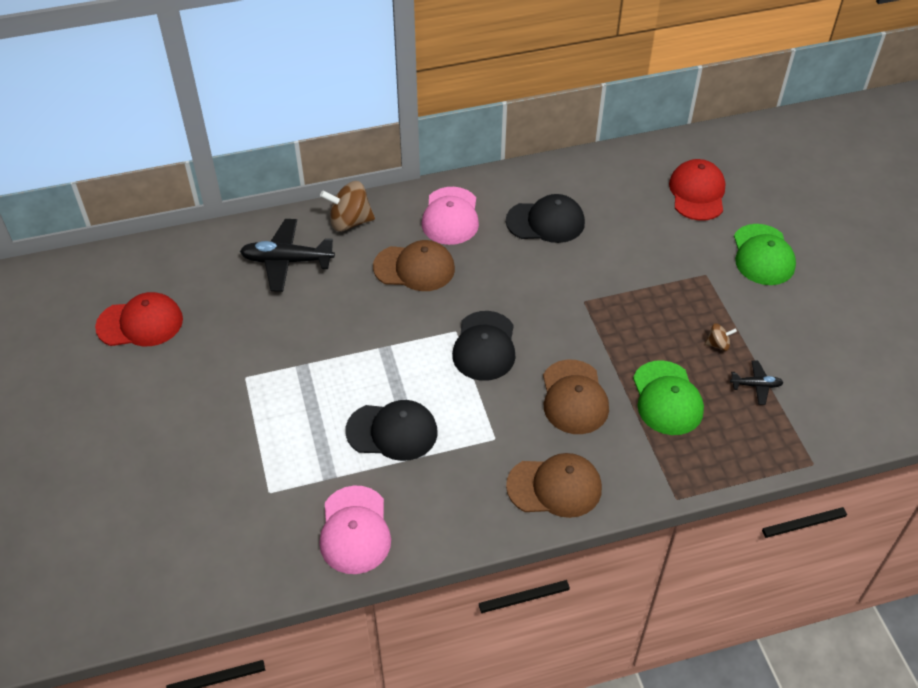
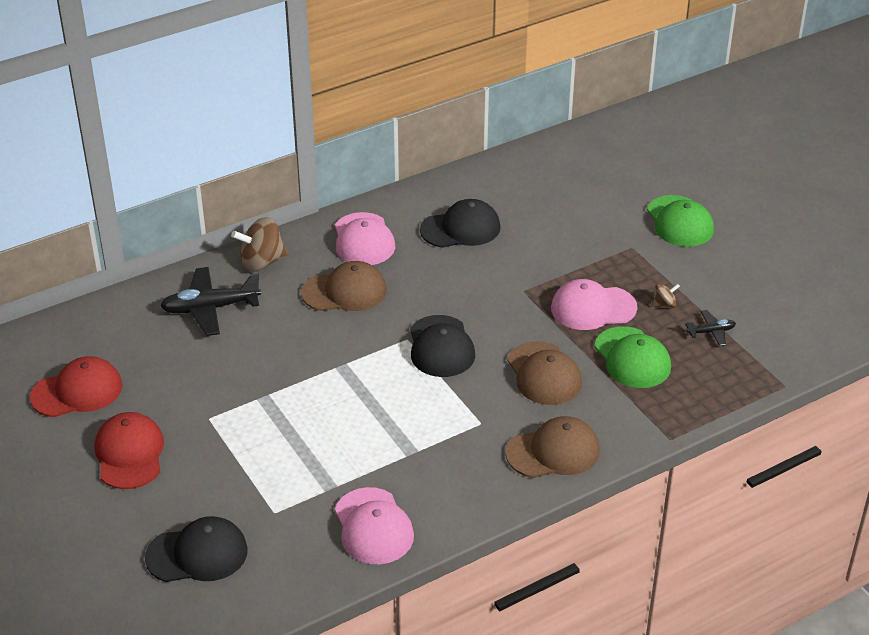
camera: 15 degrees left, 10 degrees down
black cap [346,400,438,461] -> black cap moved to [145,516,248,582]
red cap [669,159,726,221] -> red cap moved to [95,412,164,489]
none -> pink cap [551,279,637,330]

